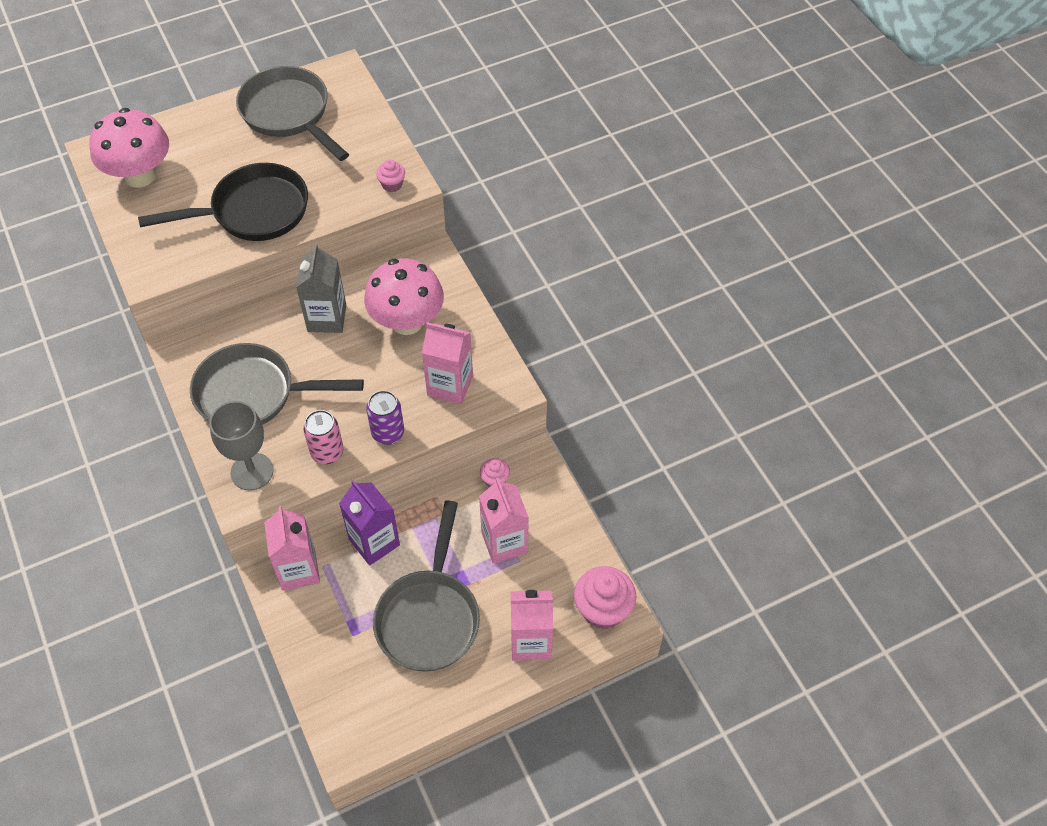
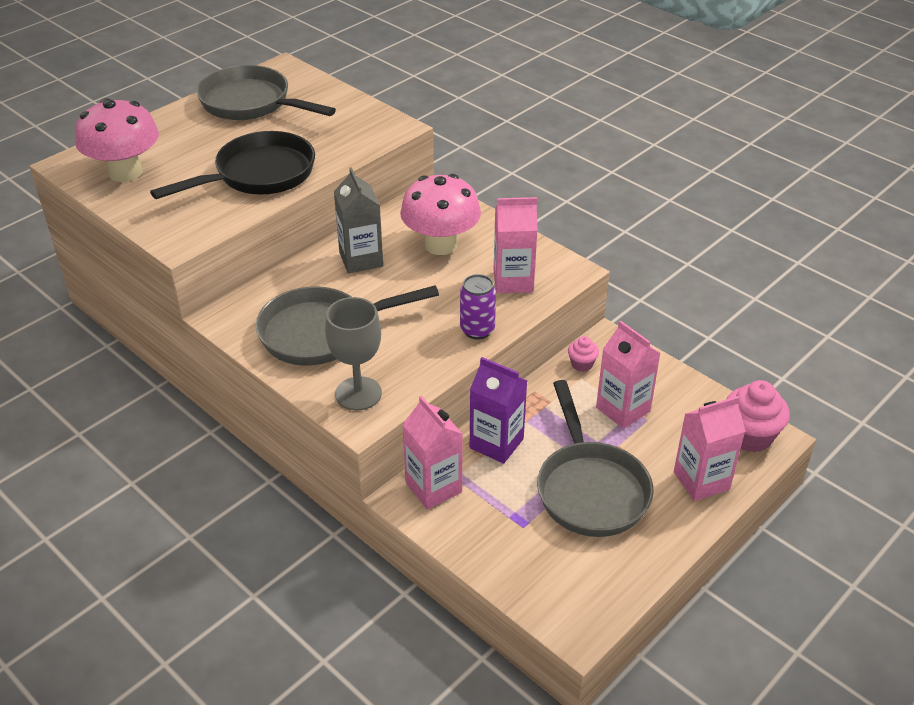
camera: 20 degrees left, 15 degrees down
pink can [303,410,344,464] -> none
pink cupcake [376,160,405,192] -> none

